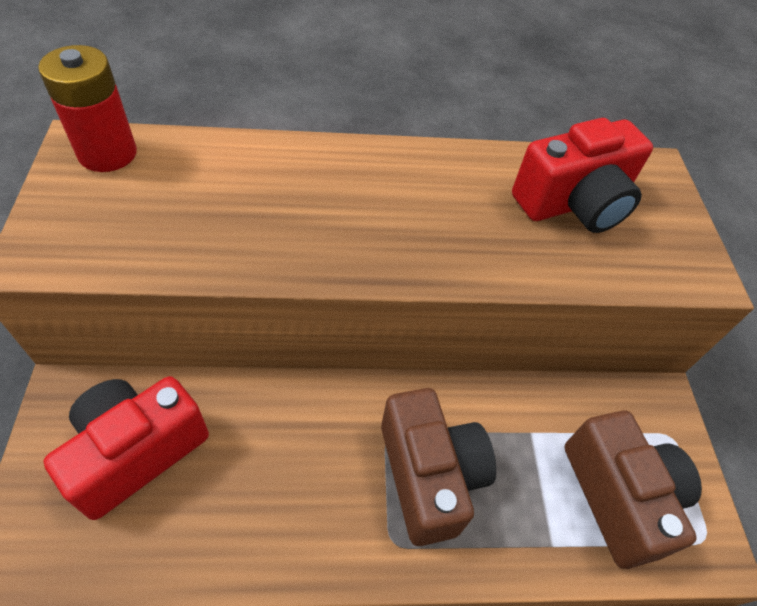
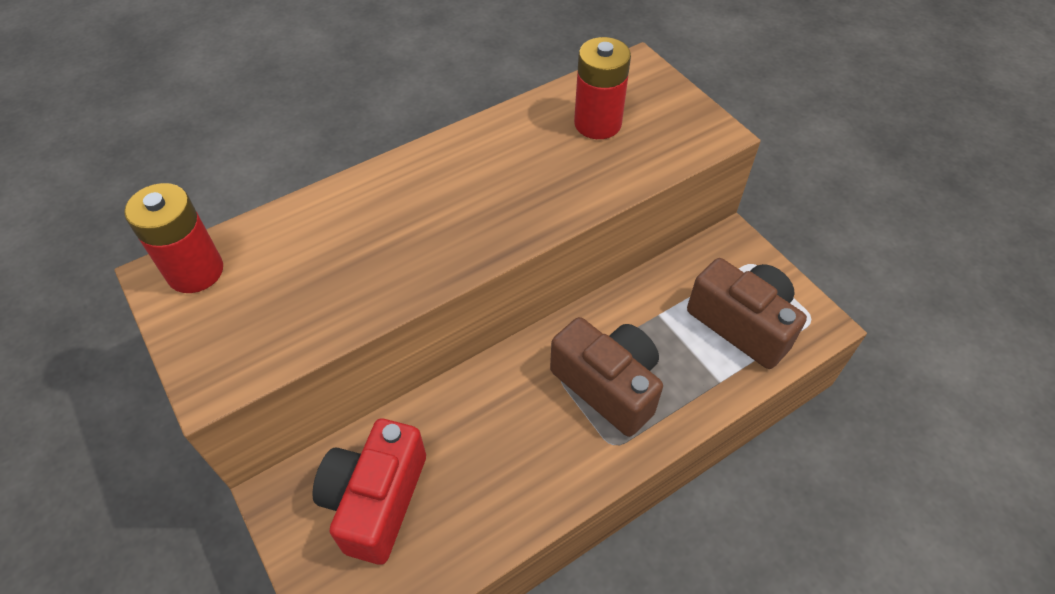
camera: 25 degrees left, 0 degrees up
red camera [512,118,653,233] -> red battery [574,37,631,139]

